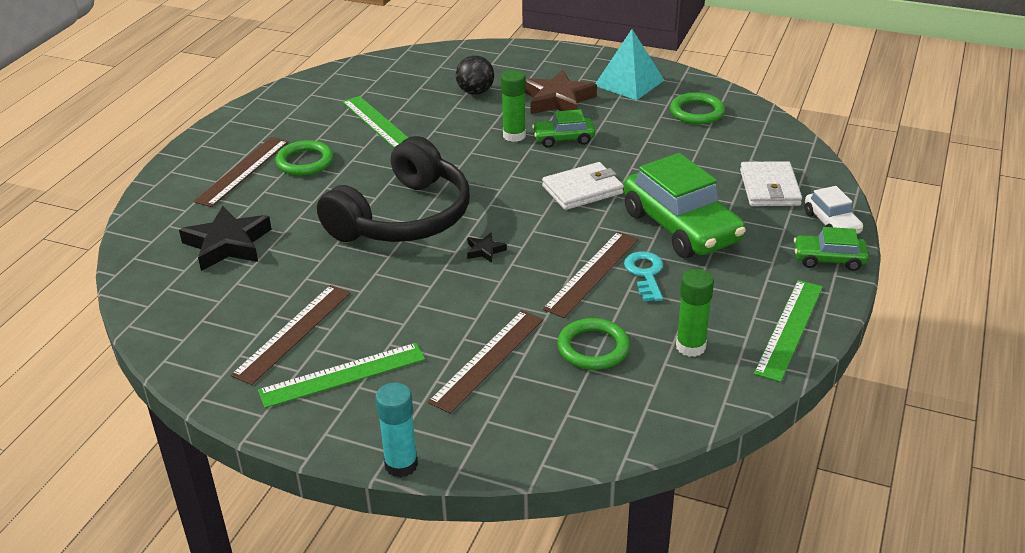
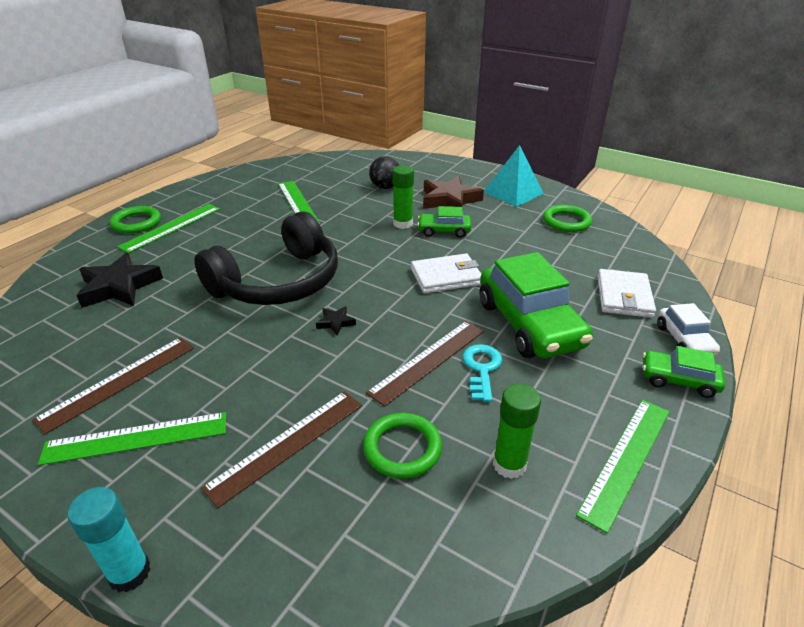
camera: 10 degrees right, 0 degrees up
brown ruler [194,137,288,207] -> green ruler [117,204,220,253]
green ring [275,140,334,176] -> green ring moved to [110,206,161,234]

